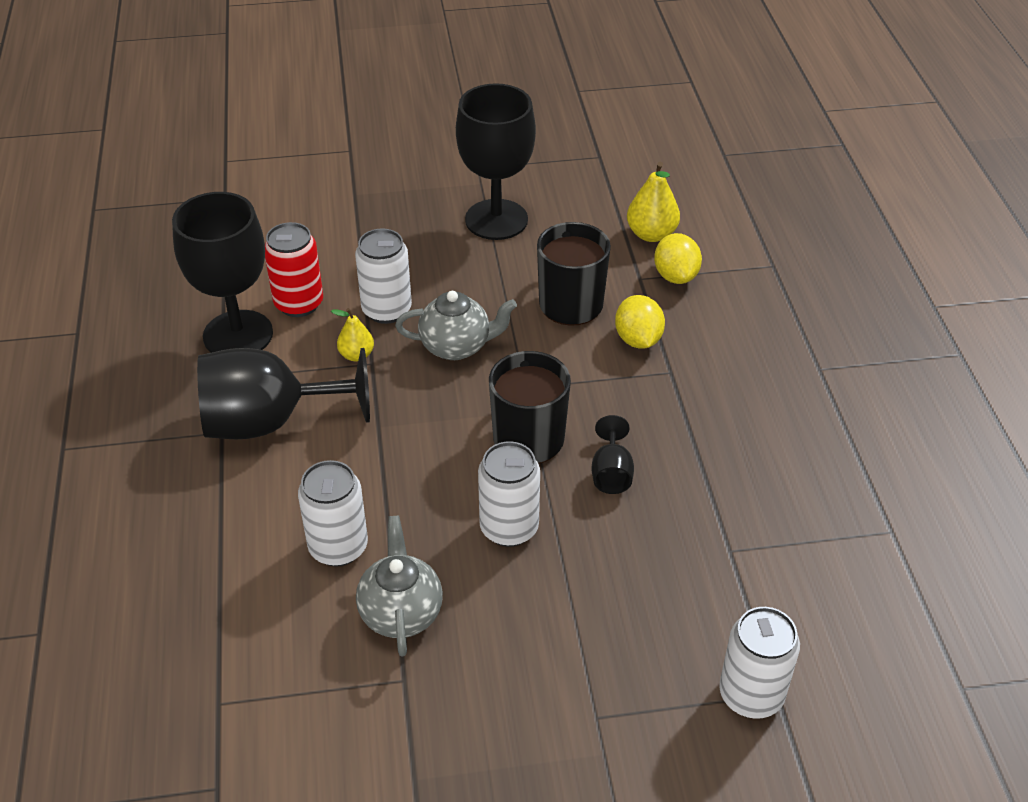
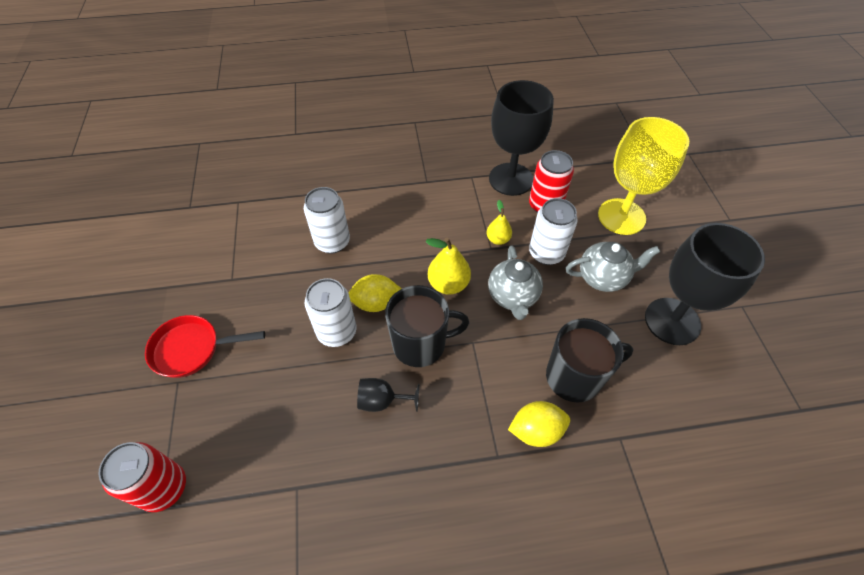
camera: 90 degrees right, 10 degrees up
black goblet [197,348,370,439] -> none
grey teapot [356,515,443,656] -> grey teapot moved to [566,242,660,292]
yellow pear [627,162,680,242] -> yellow pear moved to [425,238,471,295]
yellow lemon [654,233,702,284] -> yellow lemon moved to [349,274,401,312]
white can [719,607,800,719] -> red can [98,442,186,512]
none -> red pan [145,315,265,378]
none -> yellow goblet [598,117,689,235]

